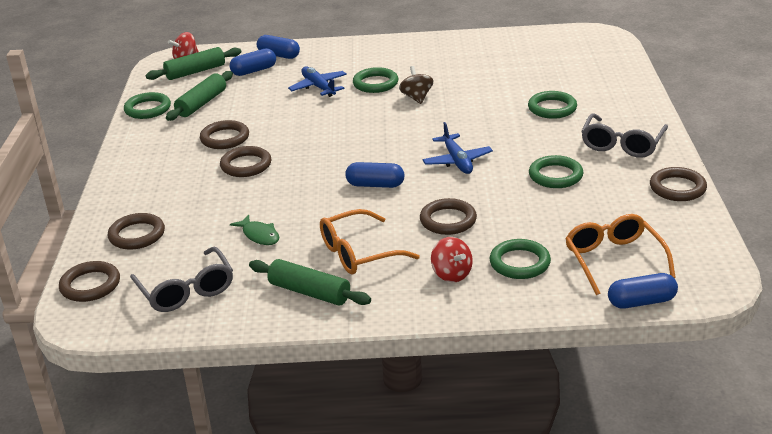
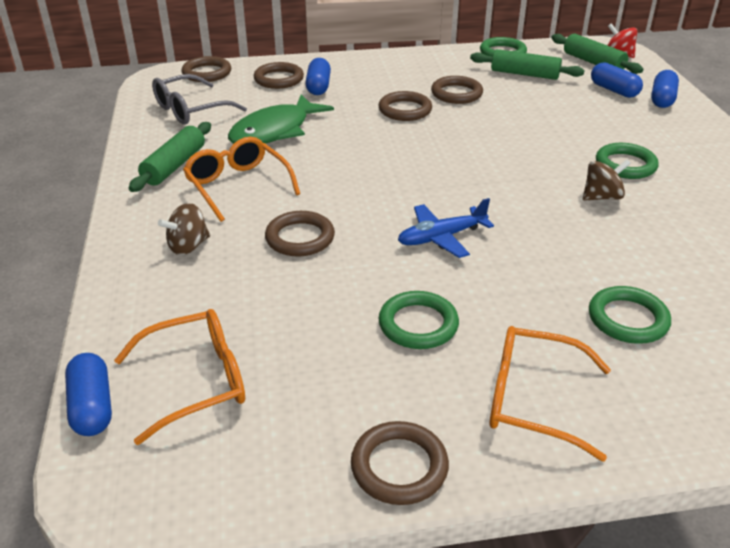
camera: 80 degrees right, 5 degrees up
green fish [230,215,279,245] -> green fish [228,95,334,144], size x1.96
blue plane [288,66,347,97] -> none
blue capsule [345,162,404,188] -> blue capsule moved to [305,58,331,95]
red spinning top [431,237,473,282] -> brown spinning top [158,203,210,255]
green ring [490,239,551,279] -> none
grey glasses [581,113,668,158] -> orange glasses [489,326,611,462]

